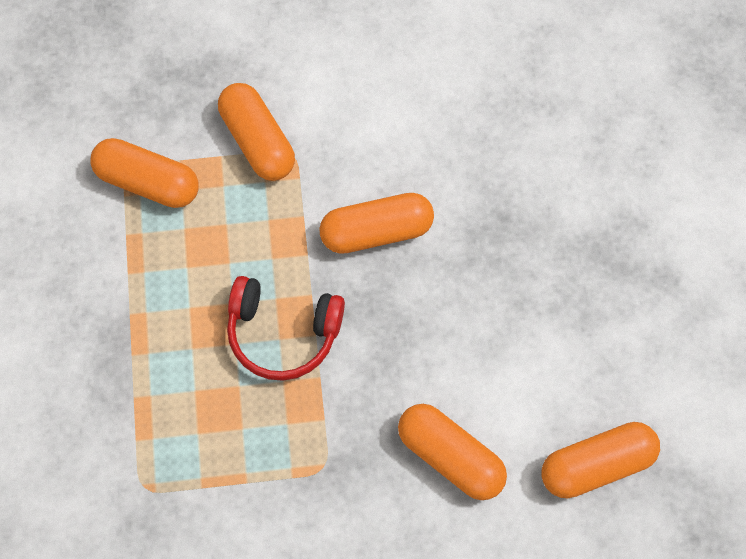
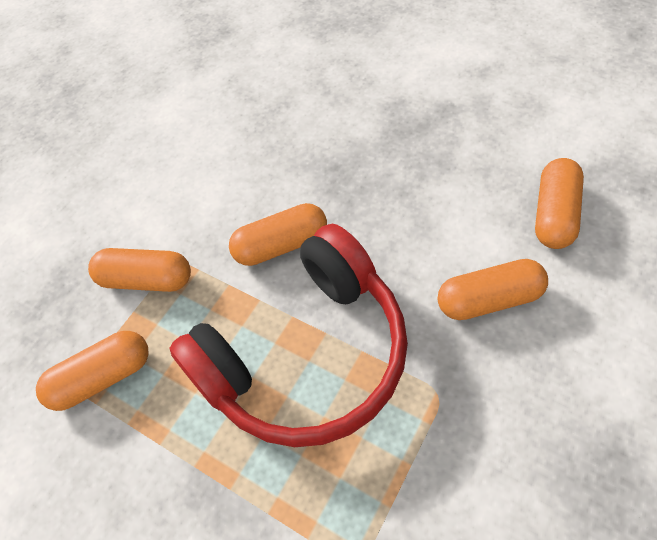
camera: 45 degrees left, 10 degrees down
red headphones [227,276,345,381] -> red headphones [169,223,408,447], size x1.94
orange capsule [319,193,434,254] -> orange capsule turned 45 degrees clockwise [229,203,327,266]

